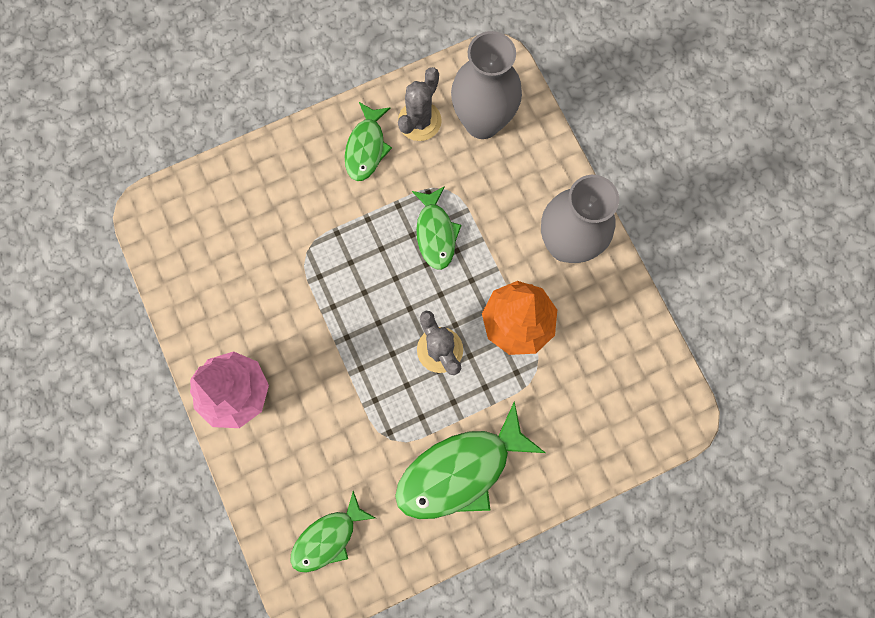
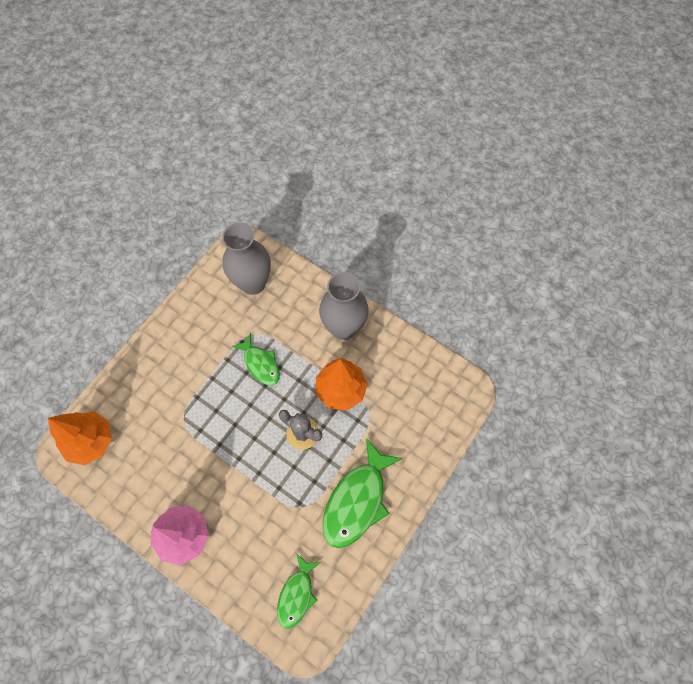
camera: 30 degrees left, 10 degrees down
green fish [345,102,392,181] -> none
grey cactus [398,67,442,141] -> none
none -> orange tree [48,411,112,465]

